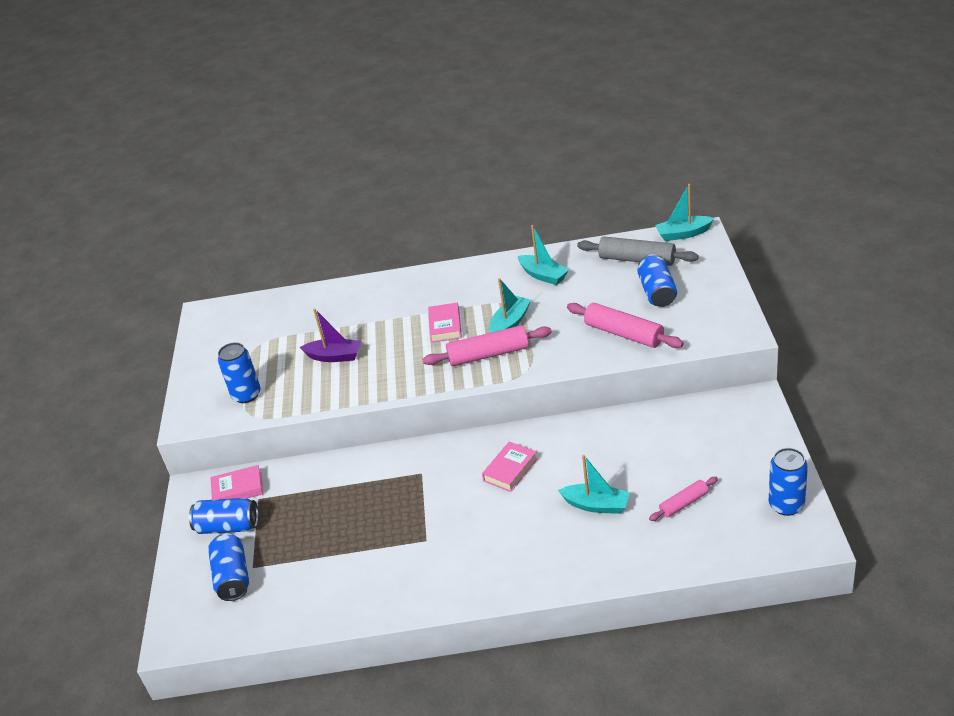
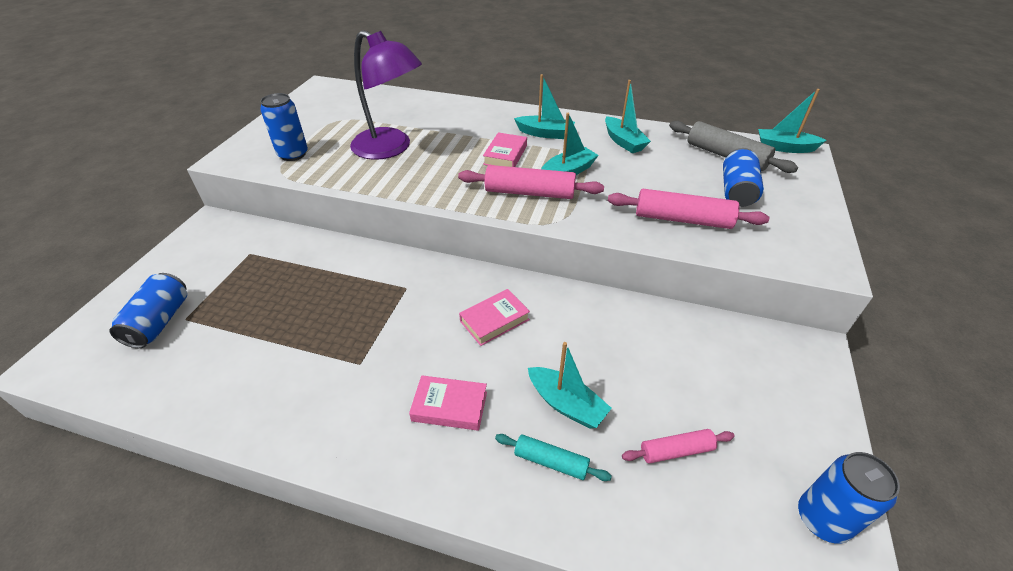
camera: 15 degrees right, 5 degrees up
blue can [189,498,258,534] -> none
pink book [210,465,264,500] -> pink book moved to [409,375,487,431]
purple boat [300,308,361,362] -> purple lamp [350,30,422,160]
pink rolling pin [567,303,684,348] -> pink rolling pin turned 45 degrees counterclockwise [608,189,769,229]
none -> turquoise rolling pin [495,434,612,481]
none -> turquoise boat [514,74,575,139]

